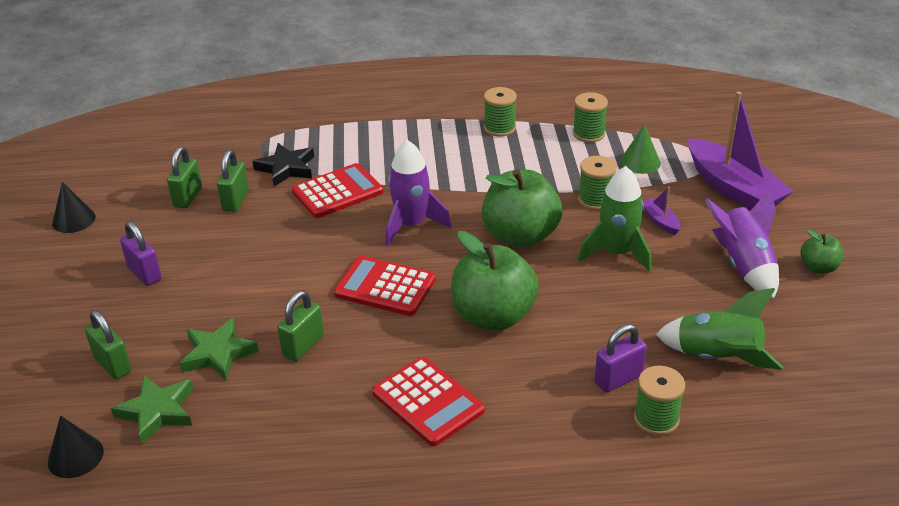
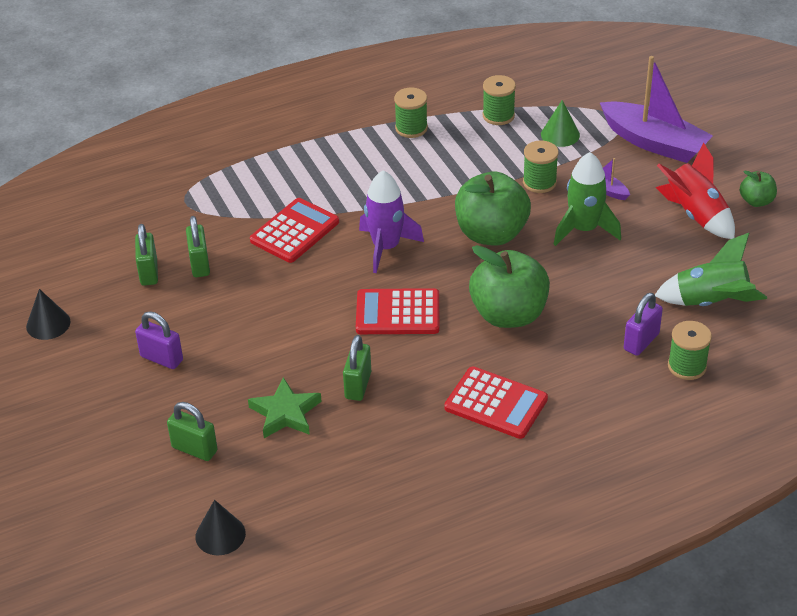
camera: 20 degrees left, 5 degrees up
green star [111,376,193,444] -> none
black star [252,143,314,187] -> none
purple rocket [705,190,779,299] -> red rocket [656,142,735,239]

